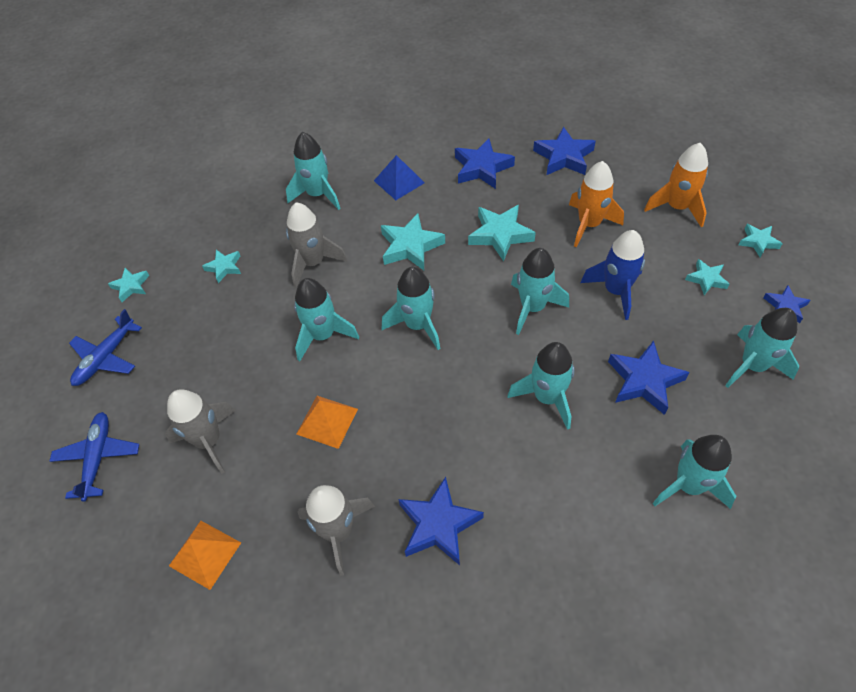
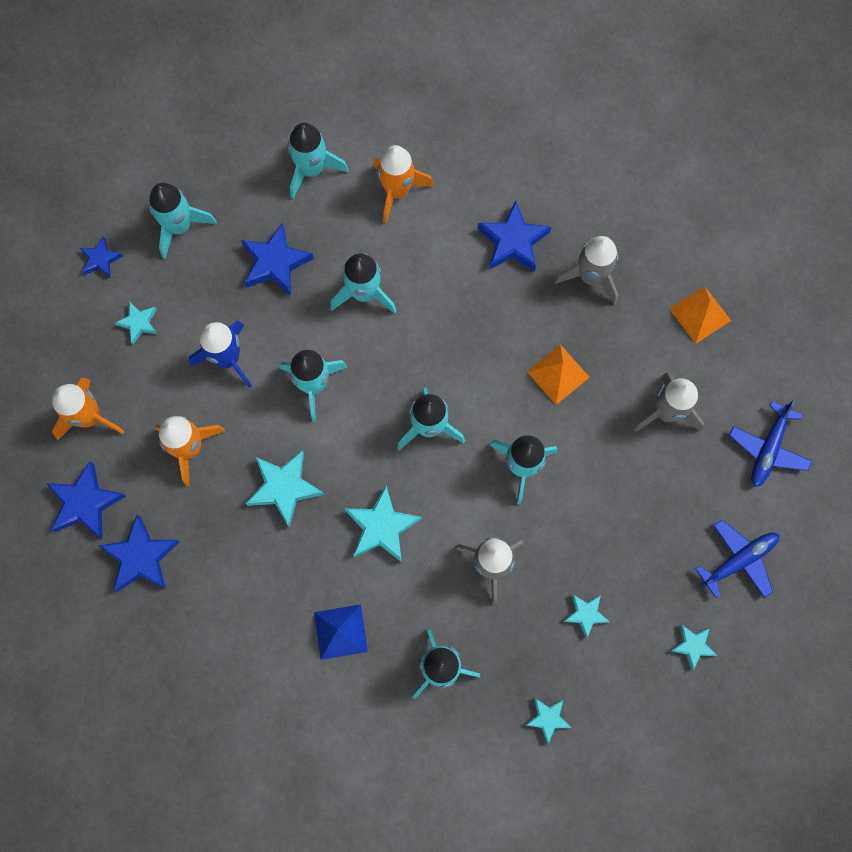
camera: 155 degrees left, 20 degrees up
blue star [455,138,515,189] -> blue star moved to [46,461,126,539]
turquoise star [739,224,783,258] -> turquoise star moved to [525,698,572,744]
none -> orange rocket [373,145,434,223]

